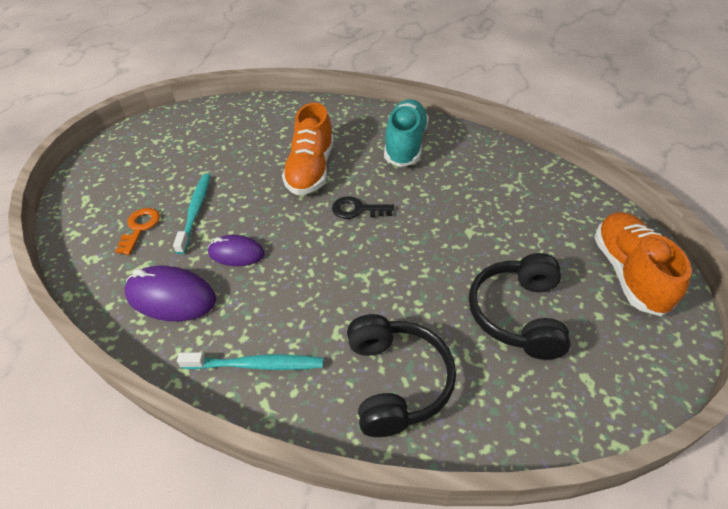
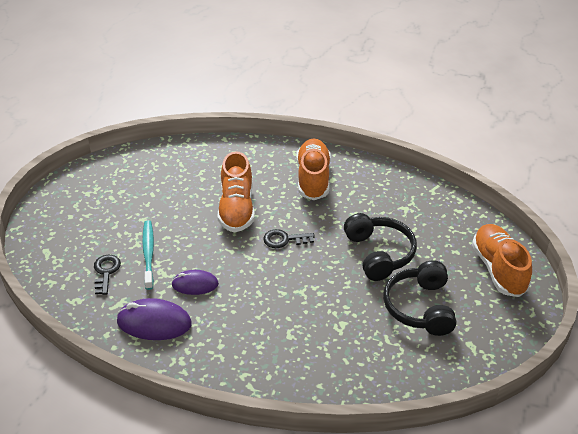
camera: 10 degrees left, 5 degrees down
orange key [115,208,160,255] -> black key [94,255,121,295]
turquoise toothbrush [177,352,323,370] -> none
black headphones [347,314,456,437] -> black headphones moved to [344,213,417,281]
turquoise shoe [384,99,429,167] -> orange shoe [296,138,331,200]

